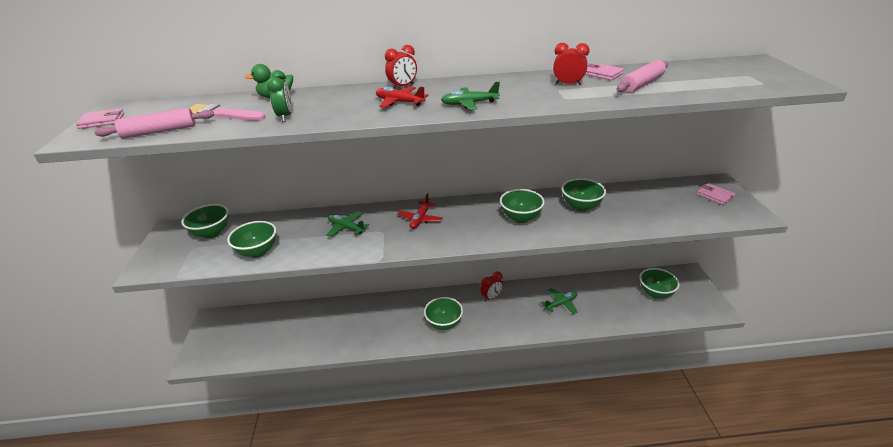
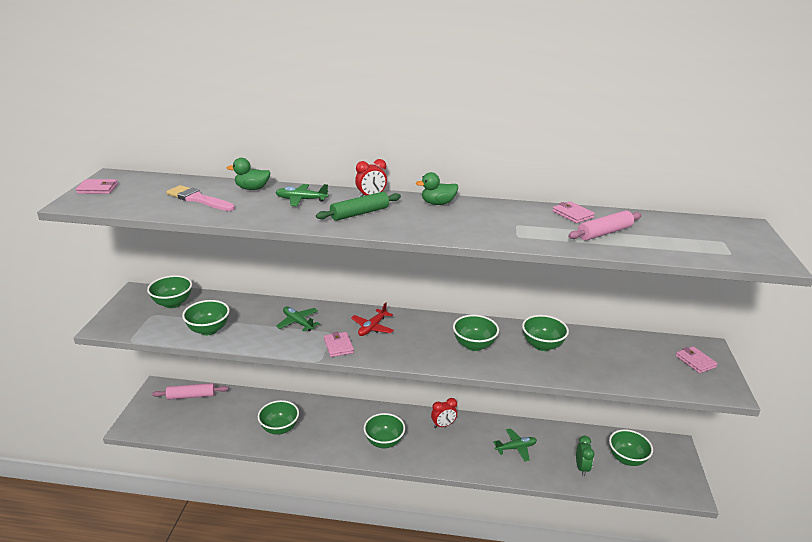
camera: 10 degrees right, 5 degrees down
pink rolling pin [94,108,214,139] -> pink rolling pin moved to [152,383,228,400]
green clock [267,70,292,122] -> green clock moved to [576,436,594,476]
red plane [376,86,429,108] -> green rolling pin [316,192,401,221]
green plane [441,82,500,110] -> green plane moved to [275,184,329,206]
red clock [553,43,590,85] -> none
none -> green bowl [258,400,299,435]
none -> pink wallet [324,332,354,357]
none -> green duck [416,172,458,205]

